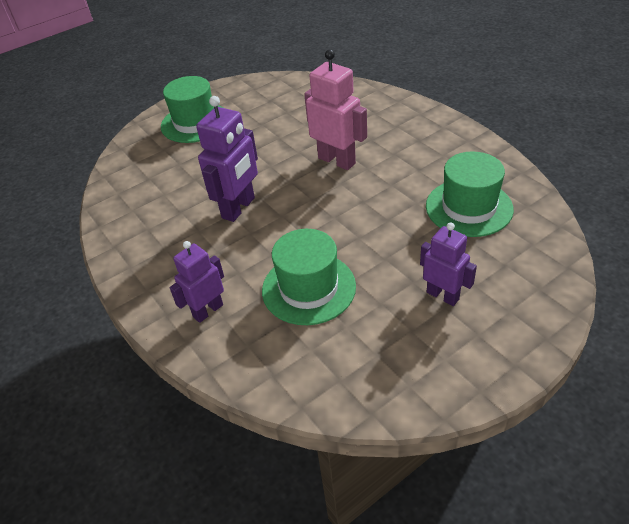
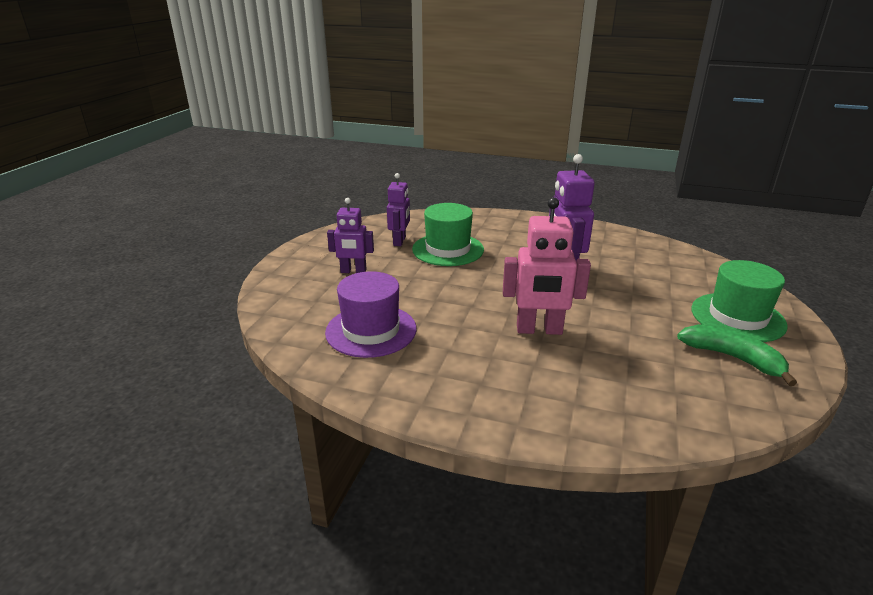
camera: 140 degrees right, 15 degrees down
purple robot [170,241,224,323] -> purple robot moved to [387,173,410,246]
green hat [426,151,514,237] -> purple hat [325,271,417,358]
none -> green banana [677,324,797,386]

